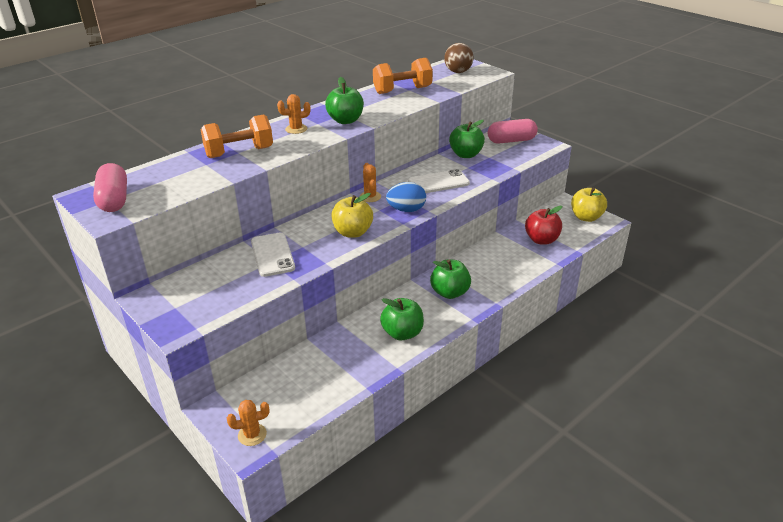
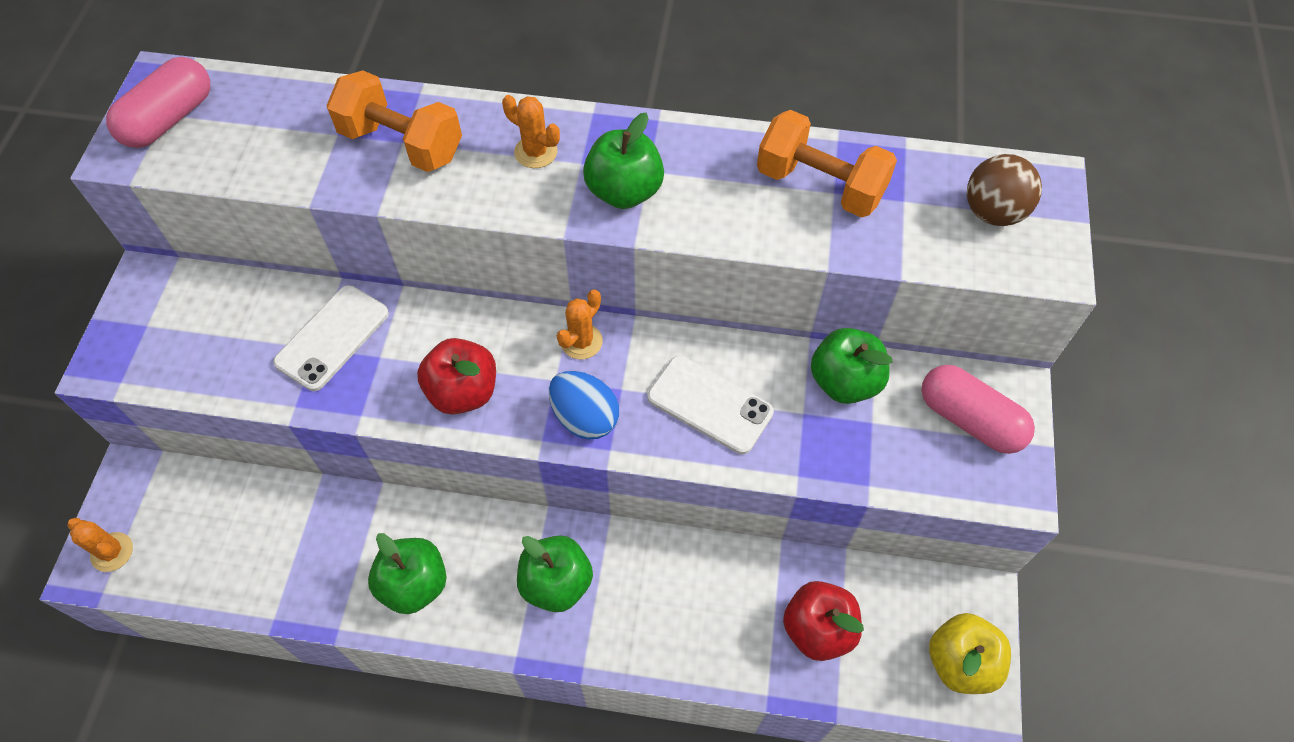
camera: 50 degrees right, 25 degrees up
yellow apple [332,193,373,238] -> red apple [417,338,496,414]

